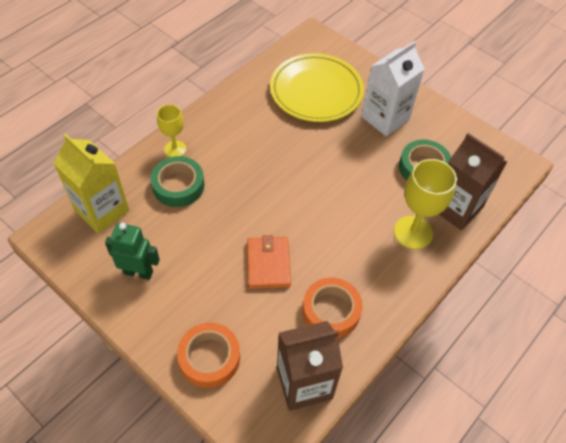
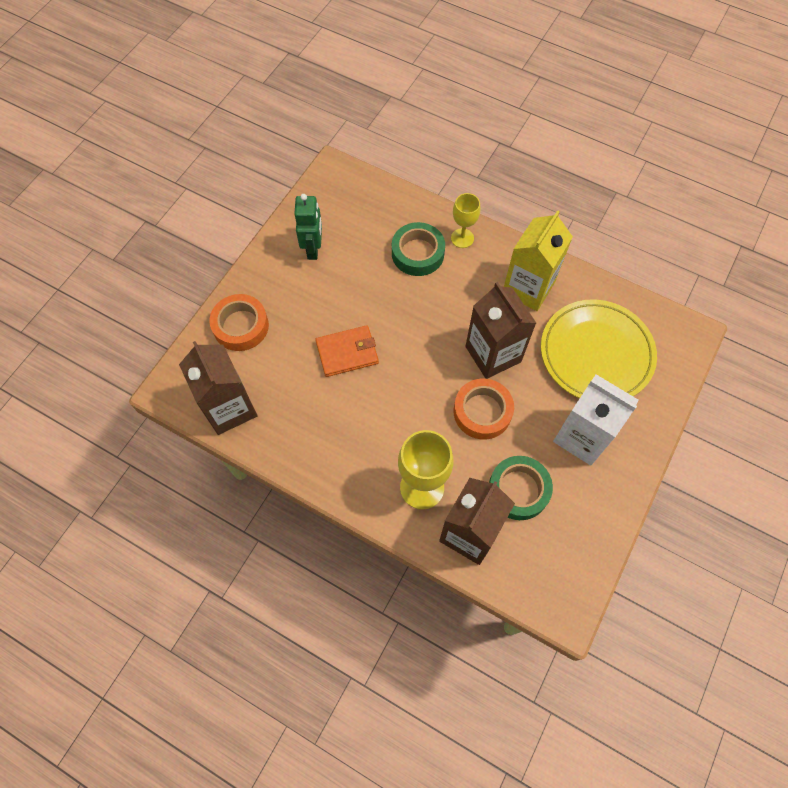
camera: 80 degrees right, 10 degrees up
yellow carton [53,134,130,234] -> yellow carton moved to [504,210,573,311]
orange tape [302,278,363,338] -> orange tape moved to [453,379,514,439]
none -> brown carton [465,282,536,379]

